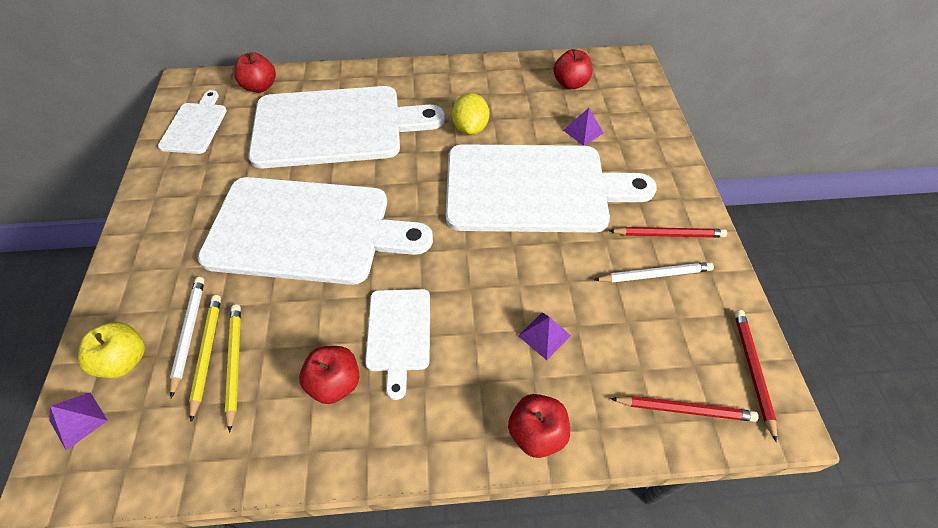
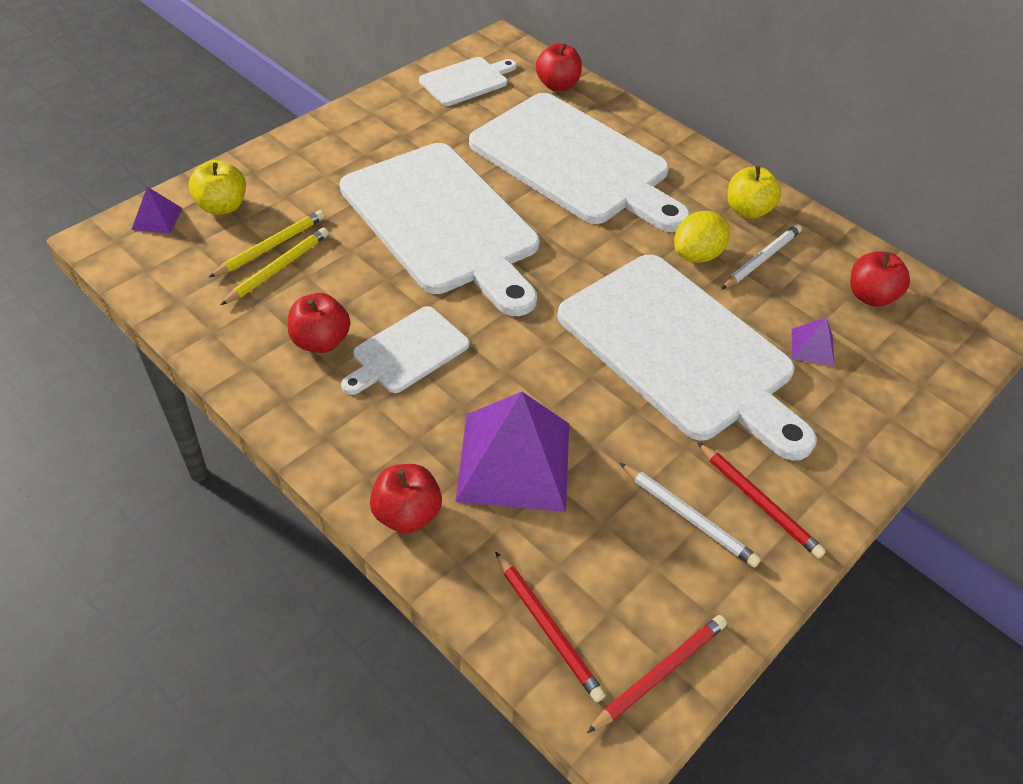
camera: 45 degrees right, 5 degrees down
white pencil [170,277,204,398] -> white pencil moved to [722,224,802,289]
purple pyramid [518,312,571,360] -> purple pyramid [455,392,569,512], size x2.28
none -> yellow apple [727,166,781,219]

